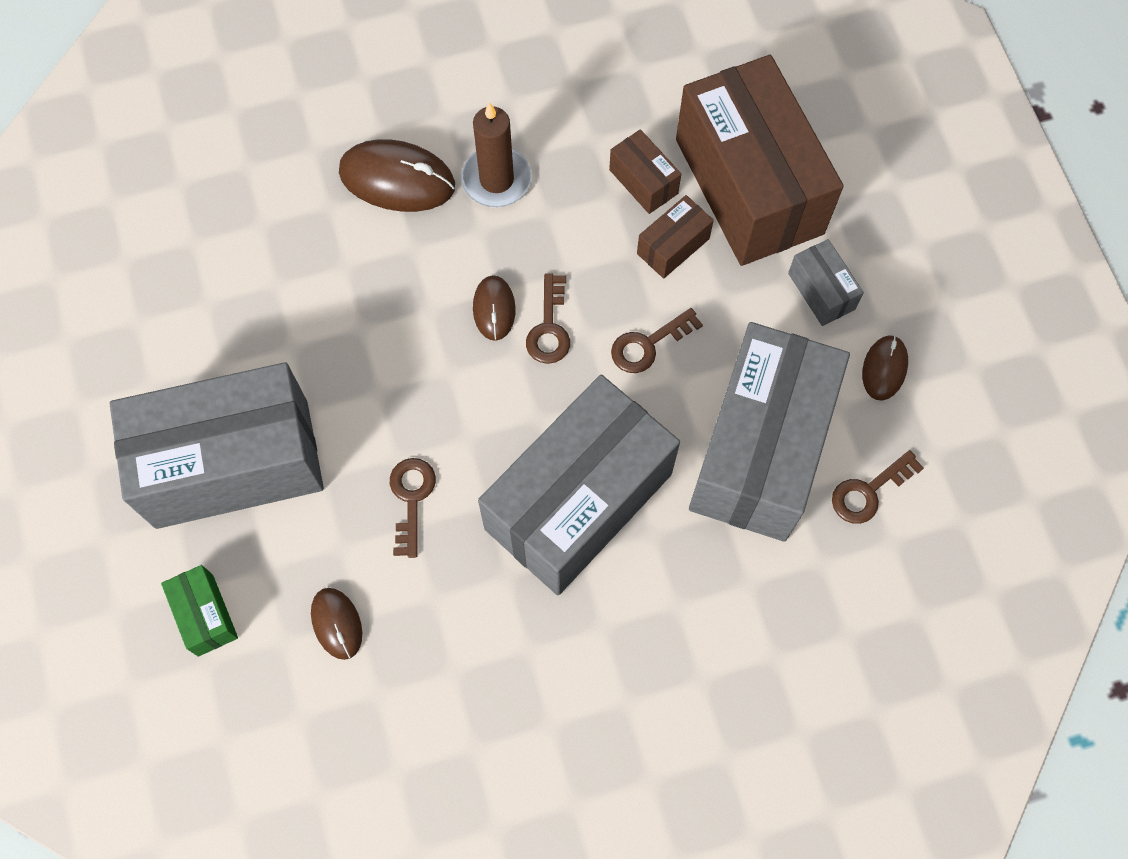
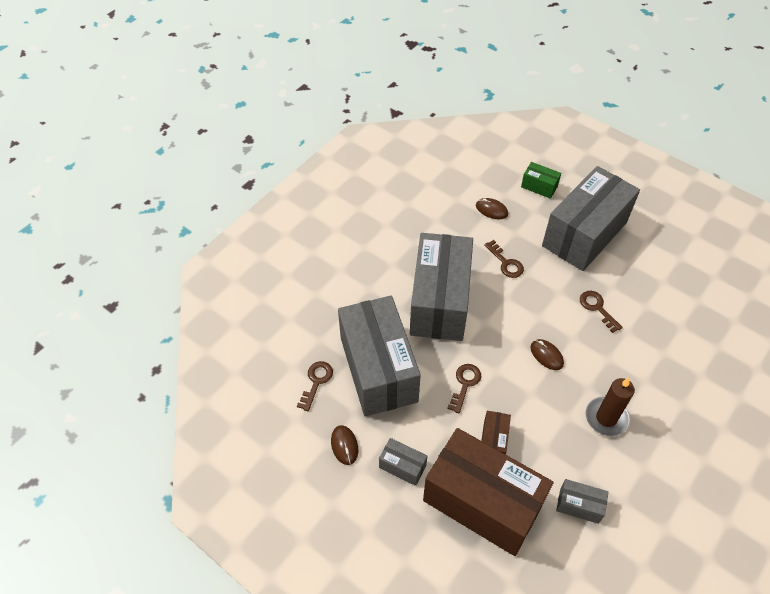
camera: 145 degrees right, 15 degrees down
brown mouse [339,139,455,212] -> none
brown key [526,273,570,364] -> brown key moved to [580,291,623,333]
brown box [609,129,681,214] -> none
none -> grey box [556,479,608,524]

